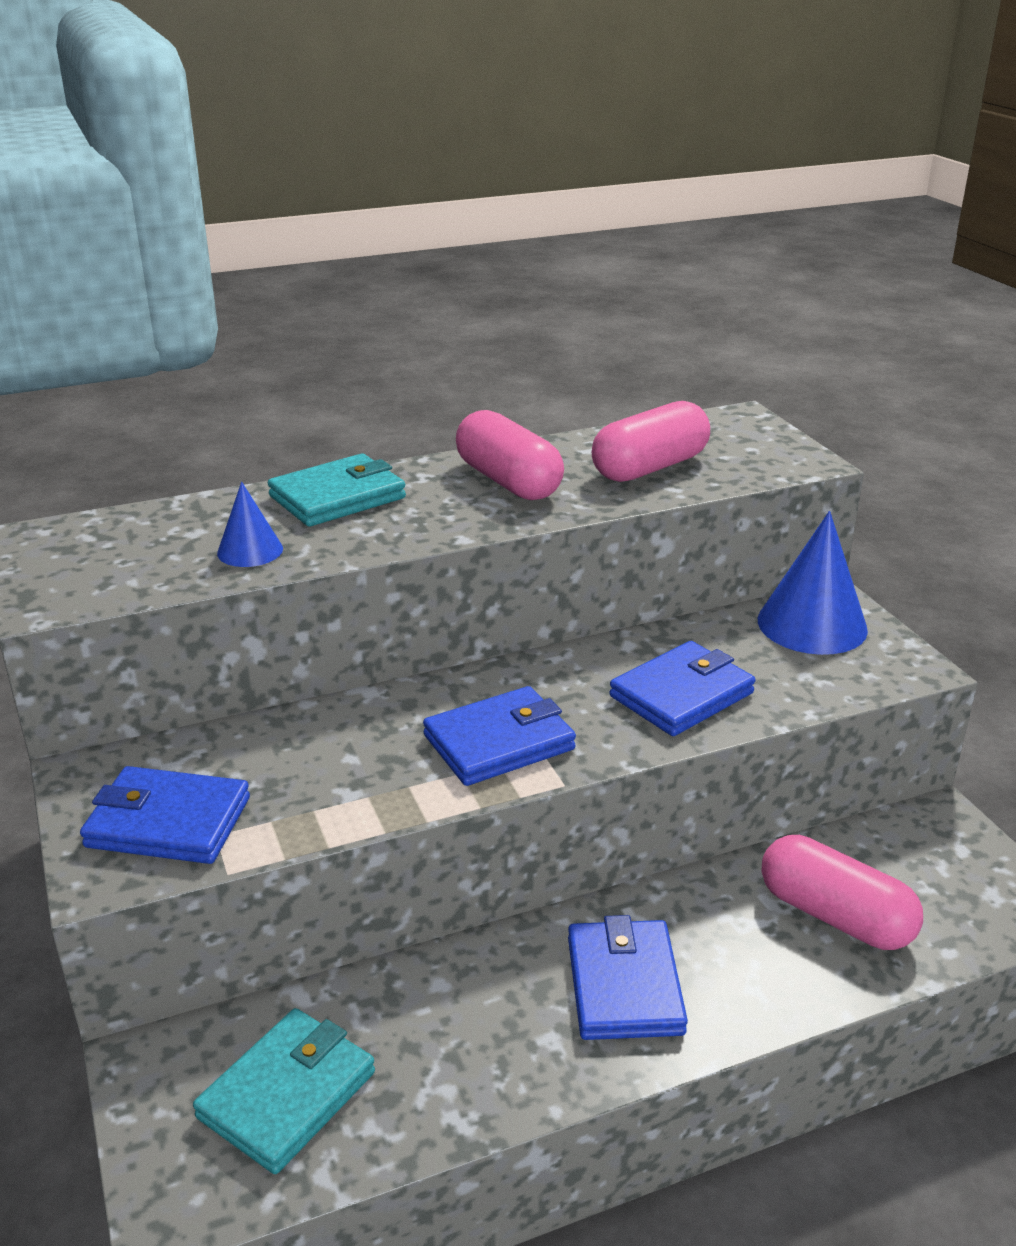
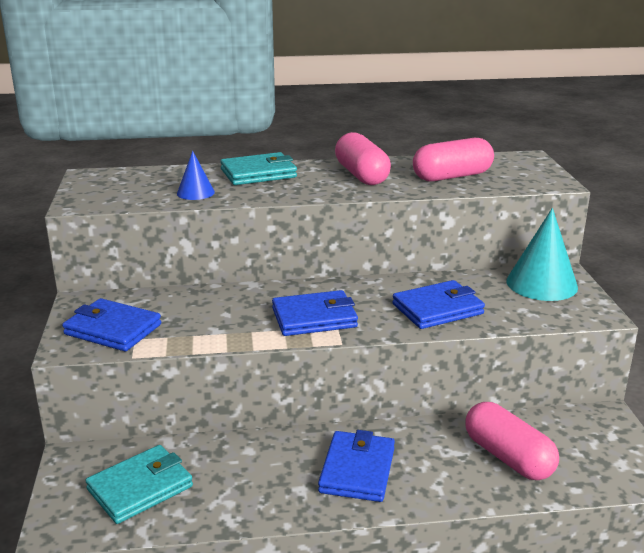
camera: 15 degrees right, 5 degrees down
blue cone [758,511,868,655] -> turquoise cone [506,208,578,301]

